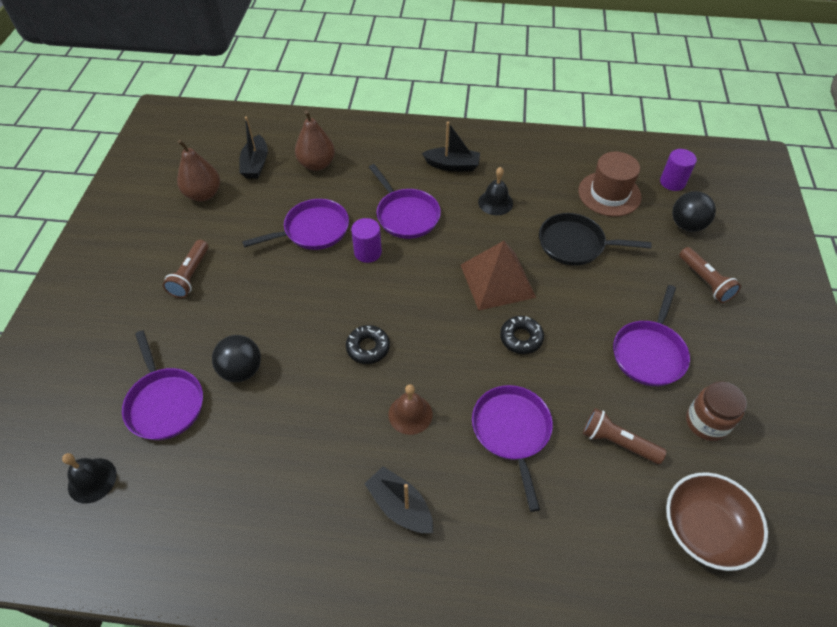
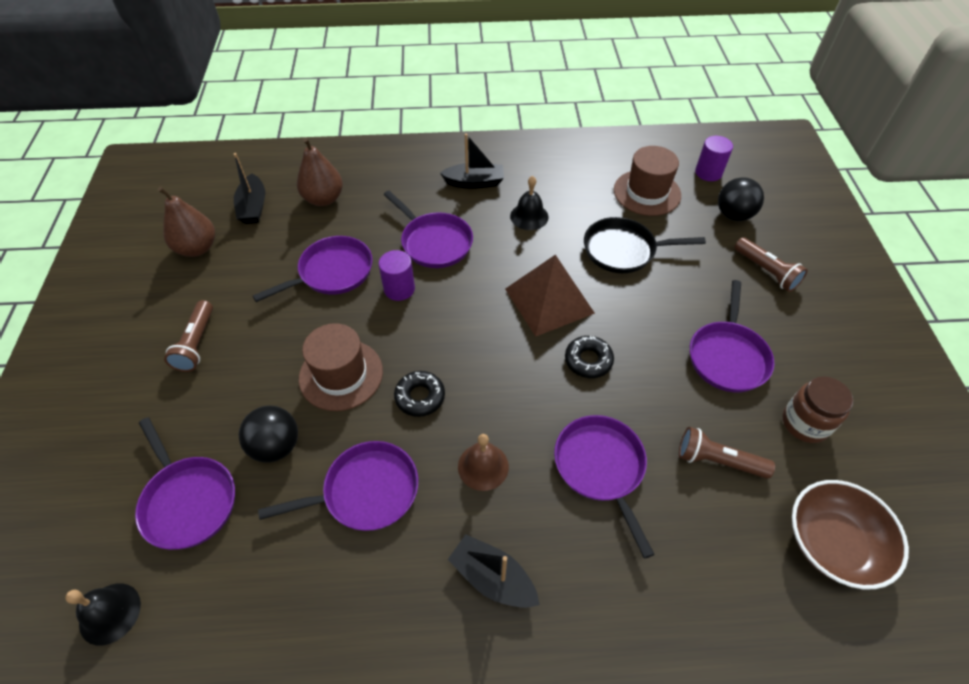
camera: 10 degrees left, 0 degrees up
none -> purple pan [258,441,418,531]
none -> brown hat [299,323,383,411]

